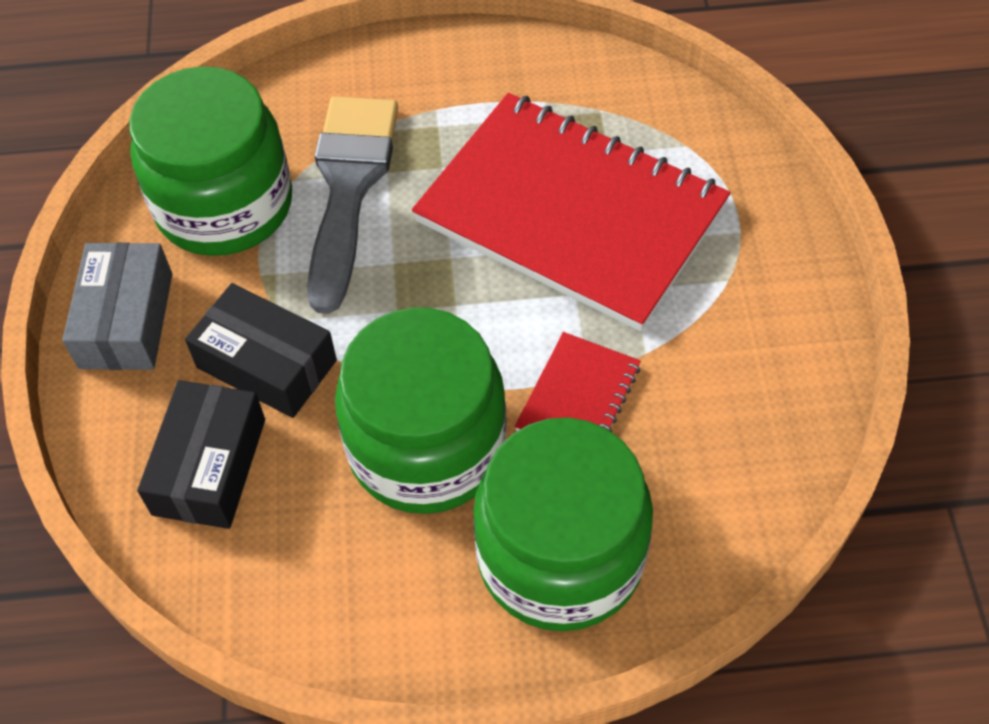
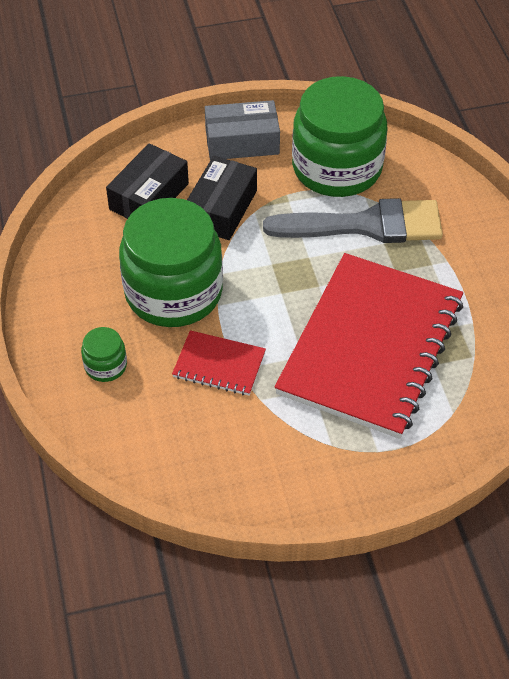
camera: 80 degrees right, 5 degrees down
black box [137,380,265,529] -> black box turned 60 degrees counterclockwise [106,143,189,219]
green jar [473,417,653,631] -> green jar [81,327,127,382], size x0.42

